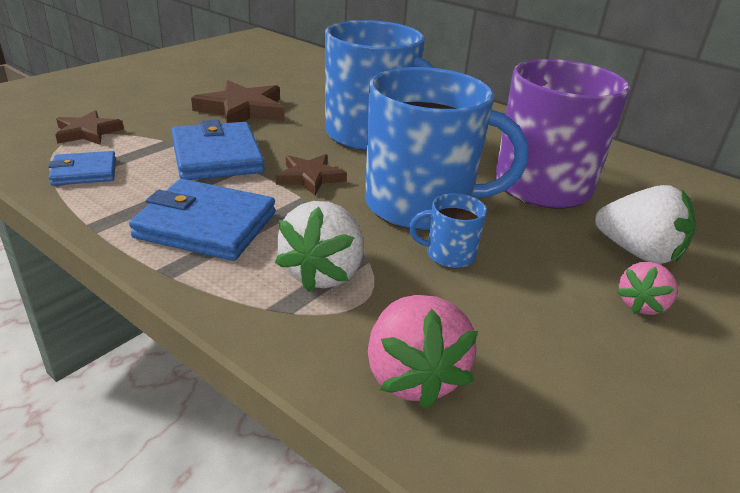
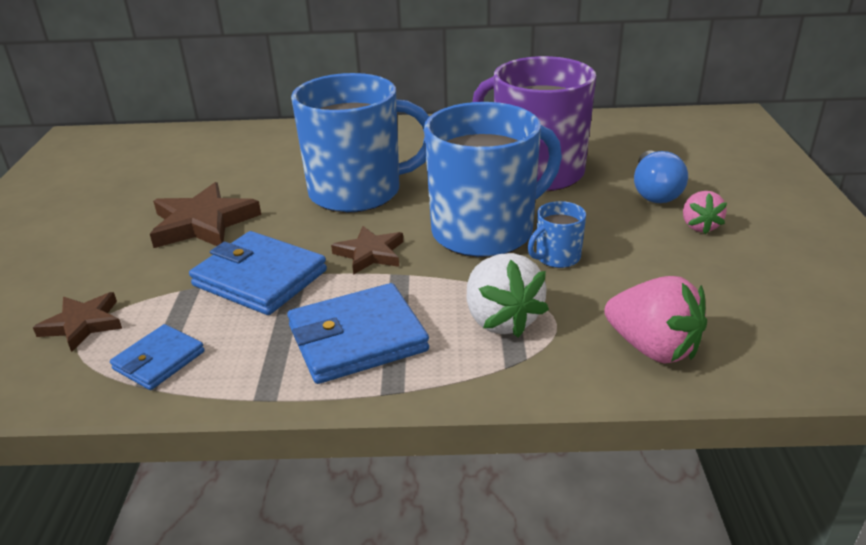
camera: 35 degrees left, 0 degrees up
white strawberry [595,185,696,264] -> blue light bulb [634,150,688,203]

